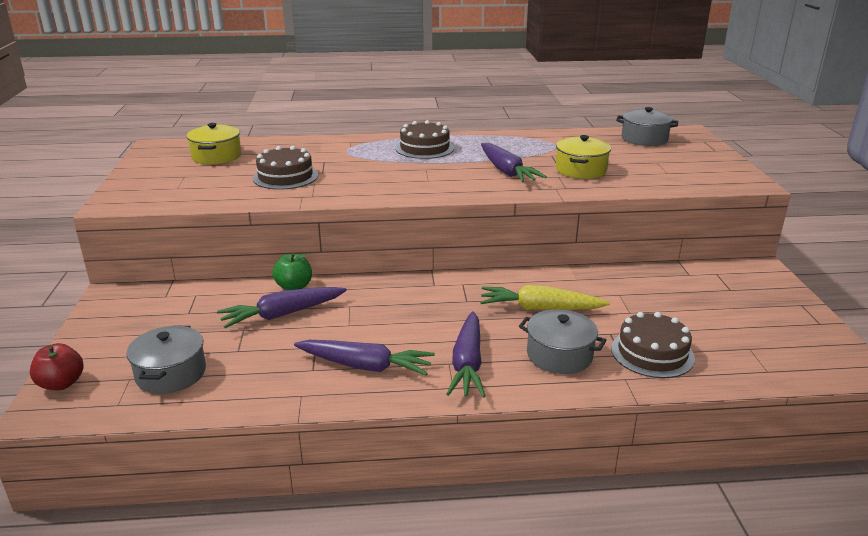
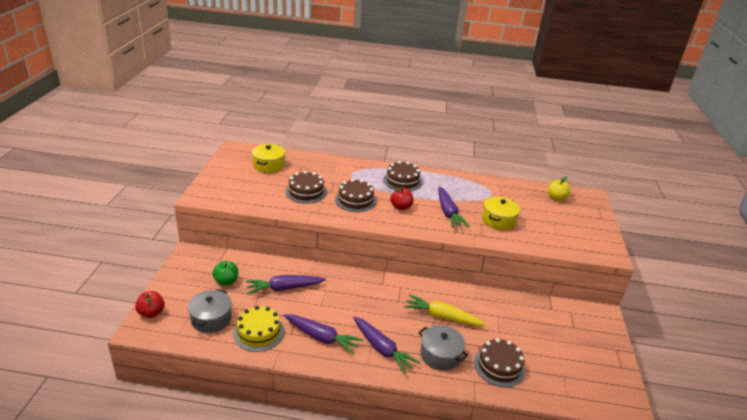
camera: 10 degrees right, 5 degrees up
green apple [272,253,312,290] -> green apple moved to [212,261,238,286]
purple carrot [446,311,485,397] -> purple carrot turned 60 degrees counterclockwise [353,317,420,374]
grey pot [616,107,678,146] -> yellow apple [548,176,571,201]
none -> yellow cake [233,306,284,352]
none -> brown cake [335,179,377,212]
none -> red apple [390,187,414,210]

